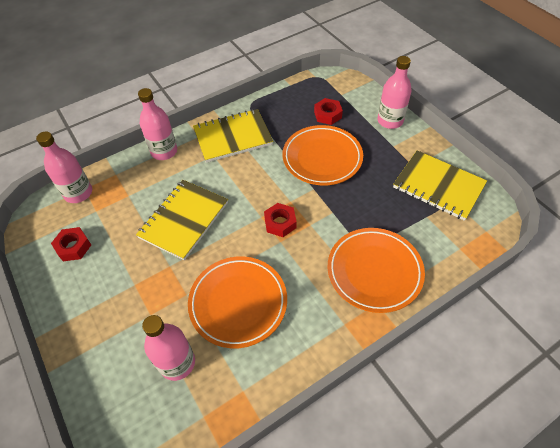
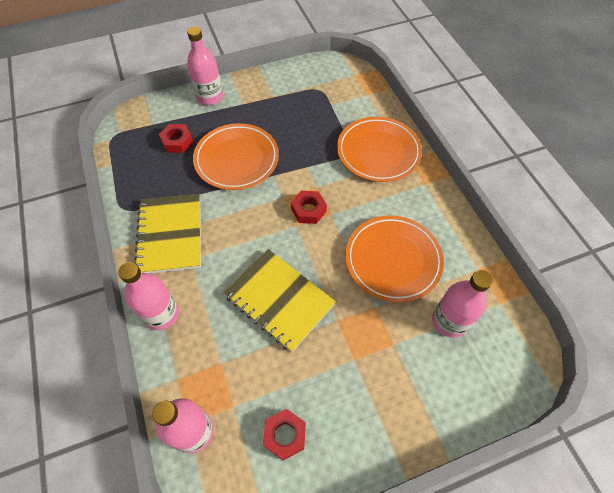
camera: 80 degrees left, 5 degrees up
yellow notebook [393,150,487,221] -> none

